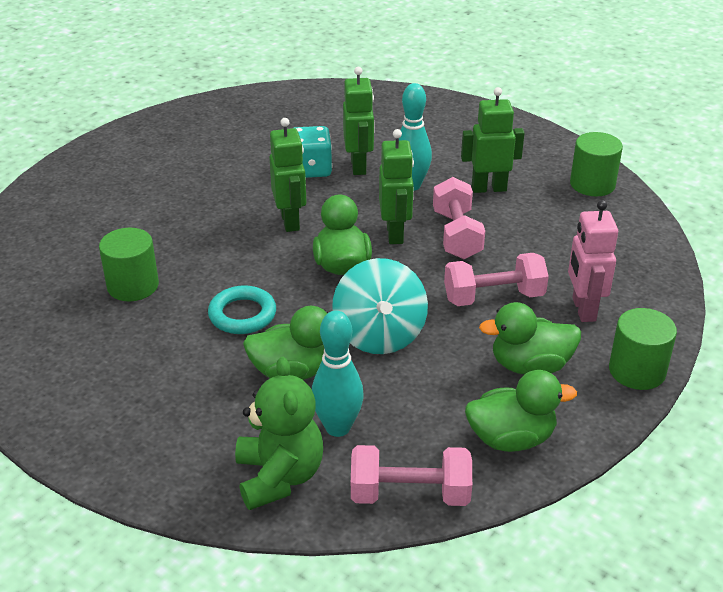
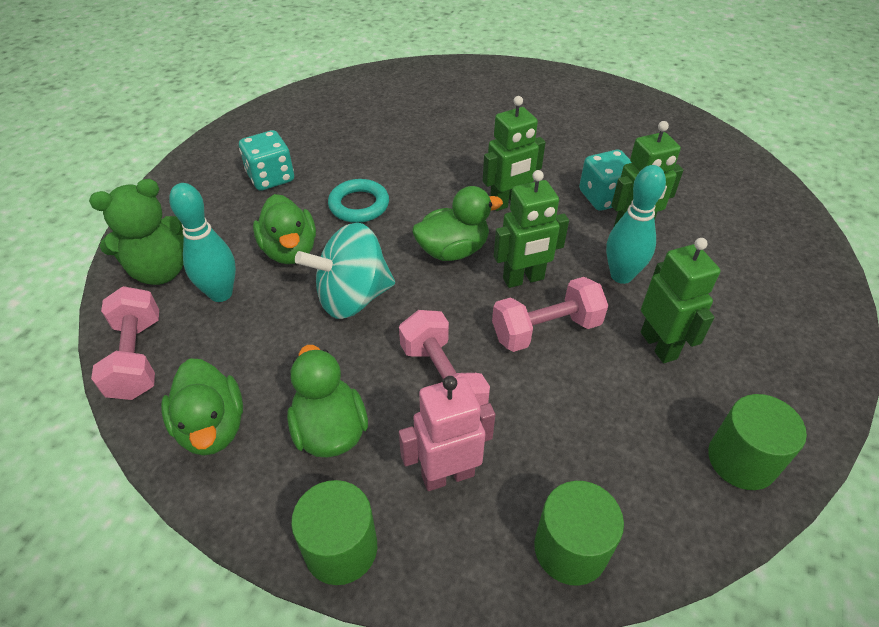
camera: 75 degrees right, 10 degrees up
green cylinder [99,228,159,301] -> green cylinder moved to [534,481,624,586]
none -> turquoise dice [239,130,294,191]

